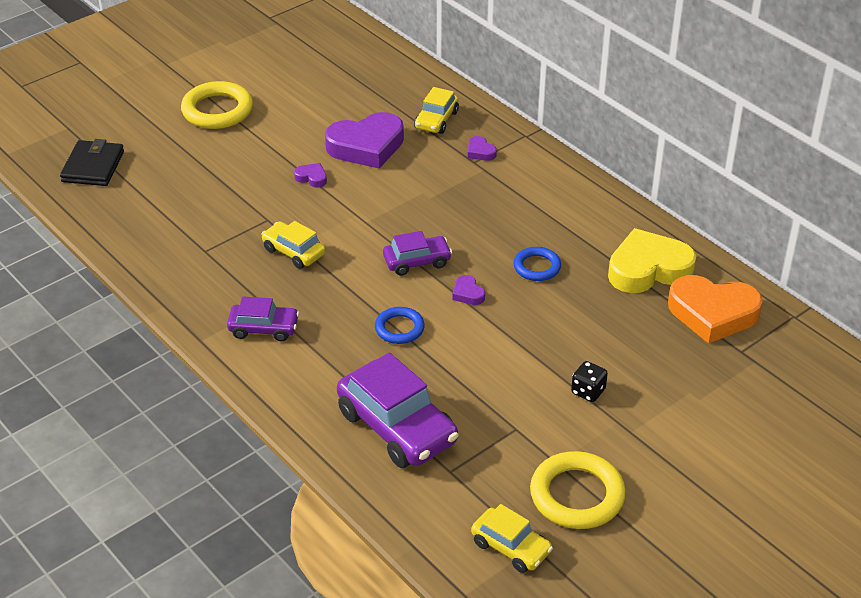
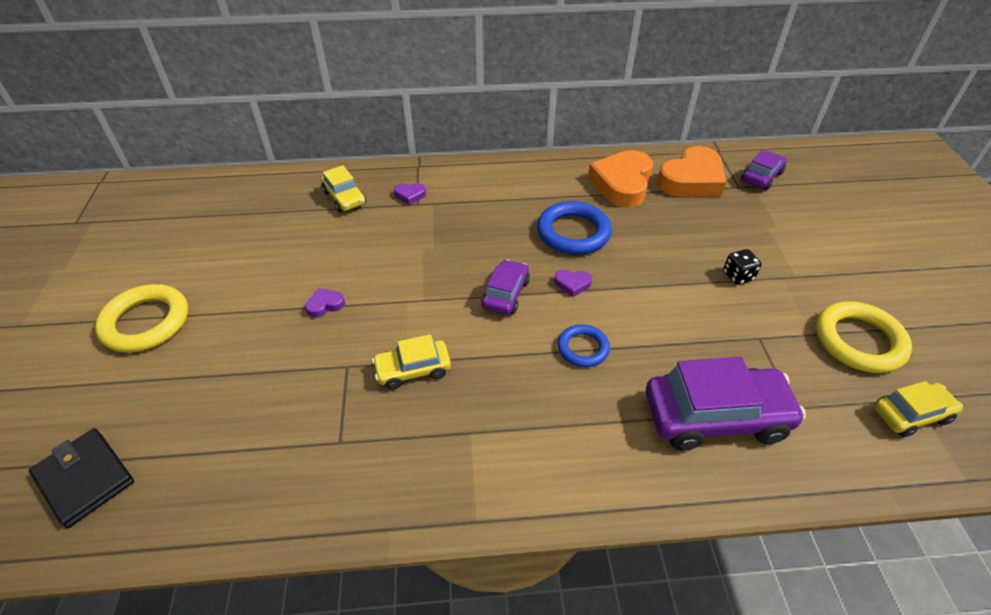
camera: 55 degrees left, 5 degrees up
purple car [227,297,299,341] -> purple car moved to [741,150,787,190]
purple heart [325,112,404,169] -> none
blue ring [513,247,561,281] -> blue ring [537,201,612,255], size x1.70
yellow heart [608,228,696,293] -> orange heart [588,150,653,208]

